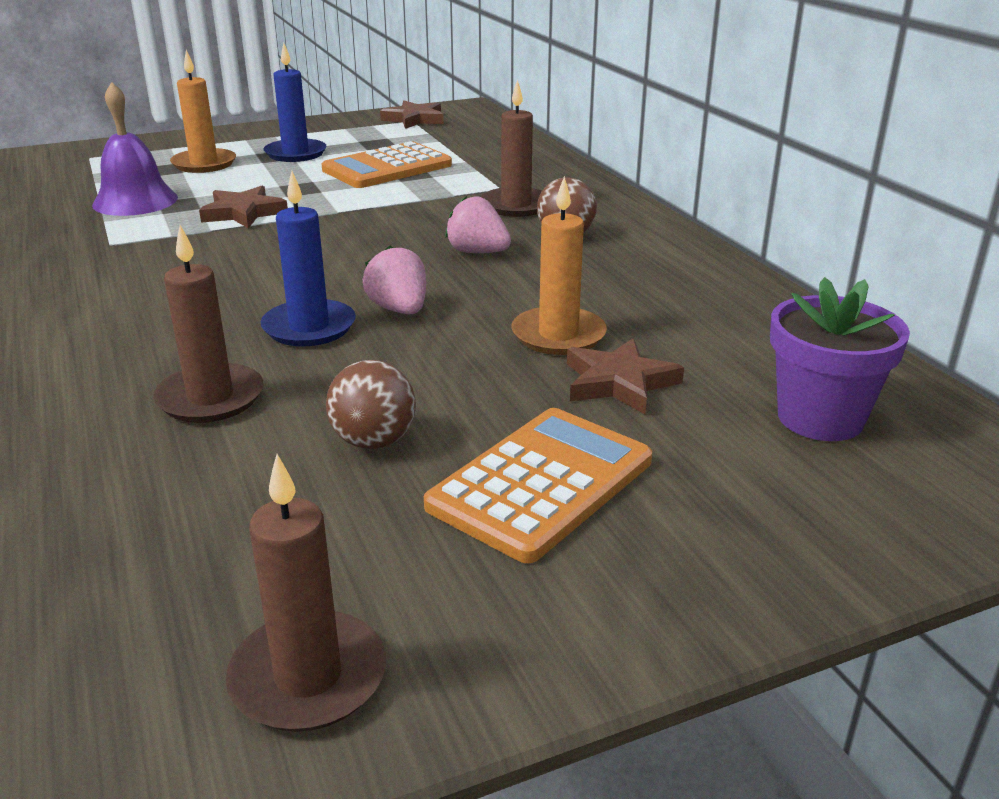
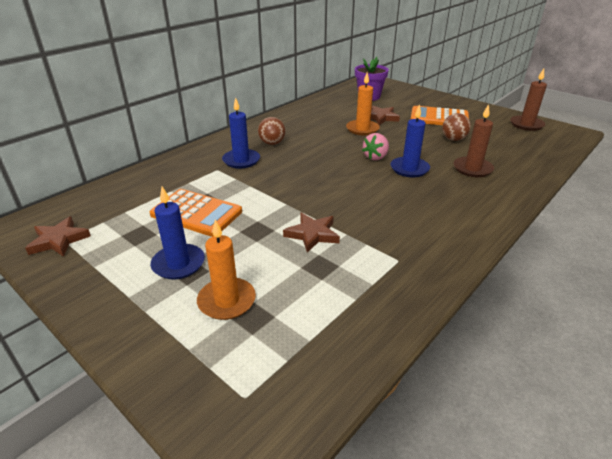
camera: 115 degrees left, 5 degrees up
purple bell [92,82,178,216] -> none
pink strawberry [445,196,511,253] -> none
brown candle [481,79,542,217] -> blue candle [222,97,260,169]

